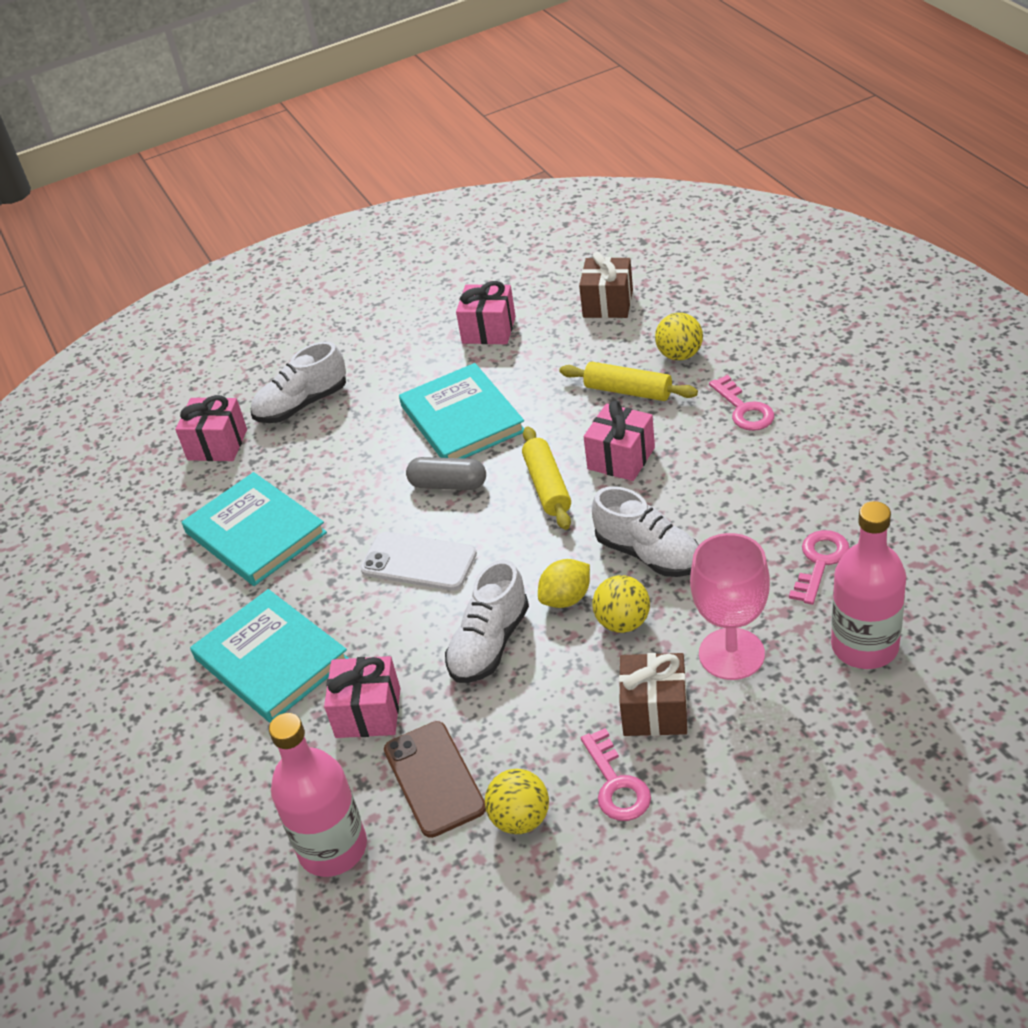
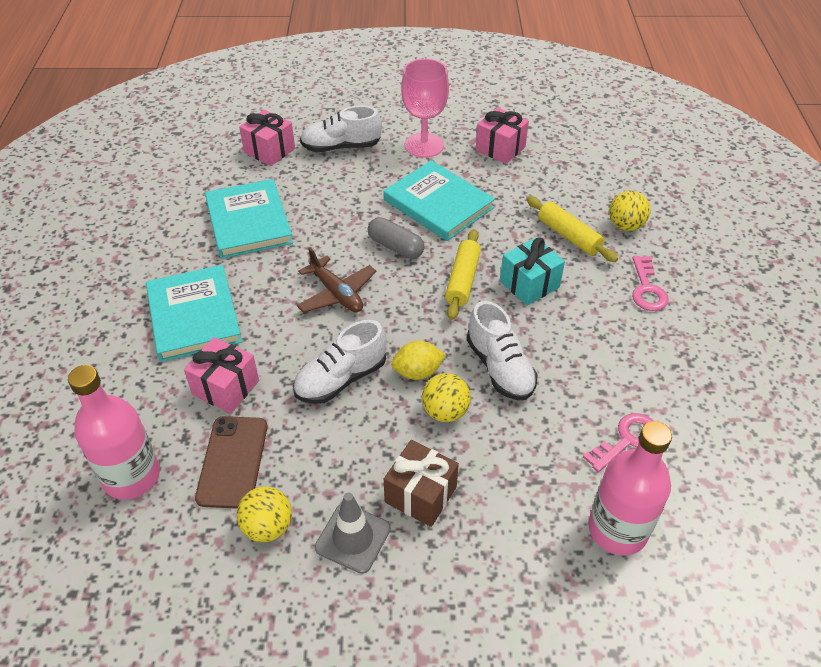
camera: 20 degrees right, 5 degrees up
white phone [360,532,477,591] -> brown plane [297,248,376,313]
turquoise book [399,363,524,458] -> turquoise book turned 45 degrees counterclockwise [383,160,495,241]
brown gift [579,252,633,318] -> none
pink key [581,728,651,821] -> grey traffic cone [315,493,391,574]
pink gift [584,401,655,481] -> turquoise gift [500,237,565,306]
pink goblet [690,533,770,680] -> pink goblet moved to [401,59,449,158]

